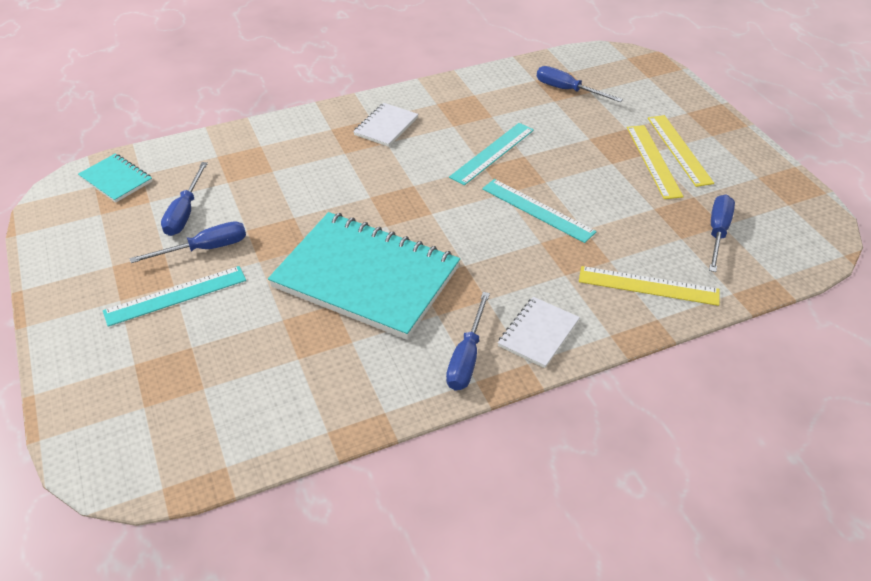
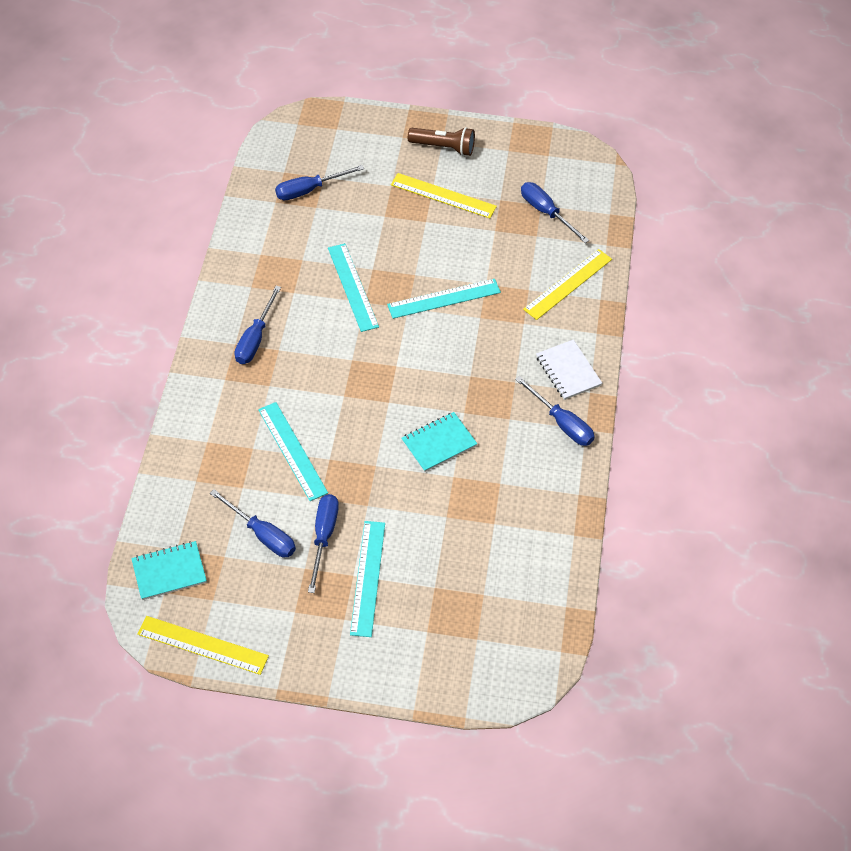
camera: 60 degrees left, 10 degrees up
turquoise notebook [268,212,460,340] -> turquoise notebook [401,412,477,472], size x0.45
white notebook [353,103,418,147] -> blue screwdriver [234,286,281,364]
yellow ruler [648,115,714,187] -> yellow ruler moved to [137,616,269,675]
none -> turquoise ruler [258,402,328,501]
none -> brown flashlight [408,127,475,156]

